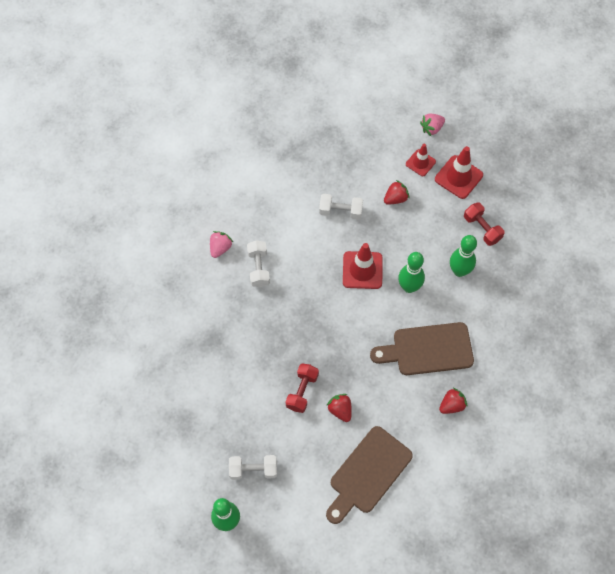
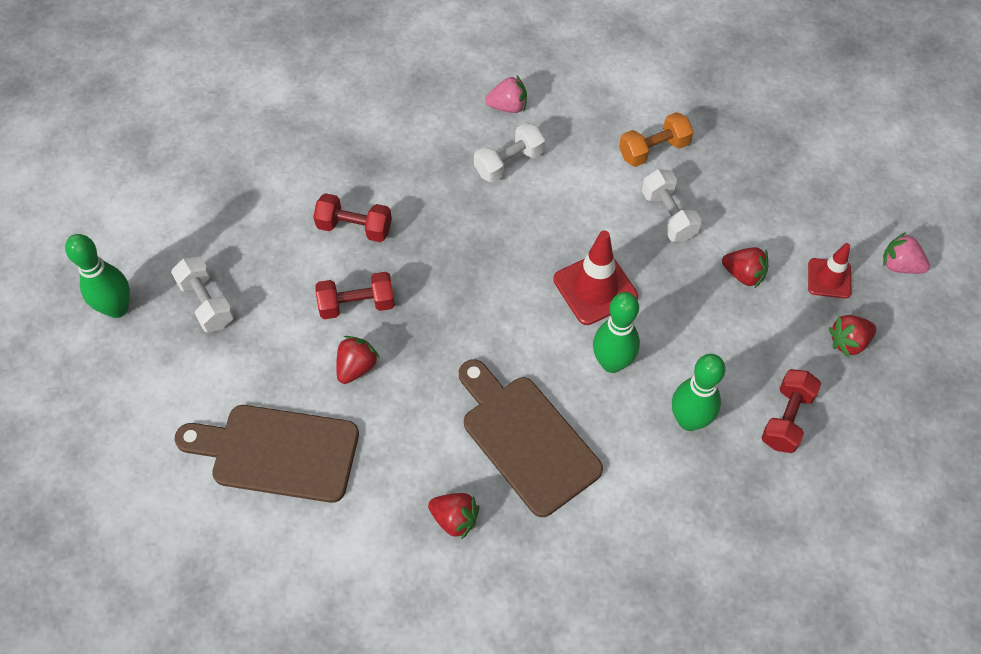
camera: 60 degrees right, 5 degrees down
red traffic cone [435,146,483,199] -> red strawberry [829,315,876,358]
none -> red dumbbell [313,193,392,242]
none -> orange dumbbell [619,112,694,167]

